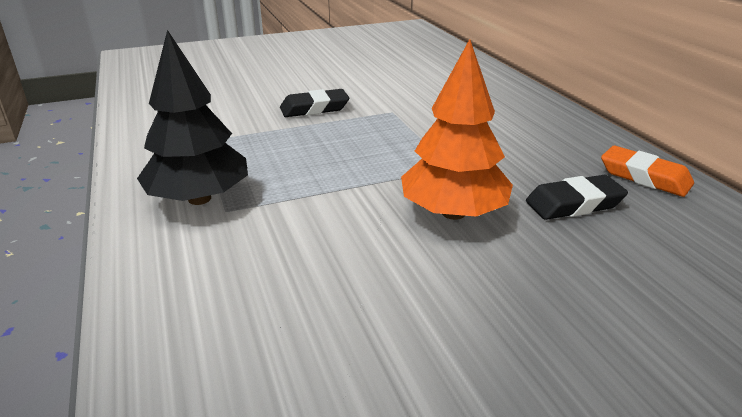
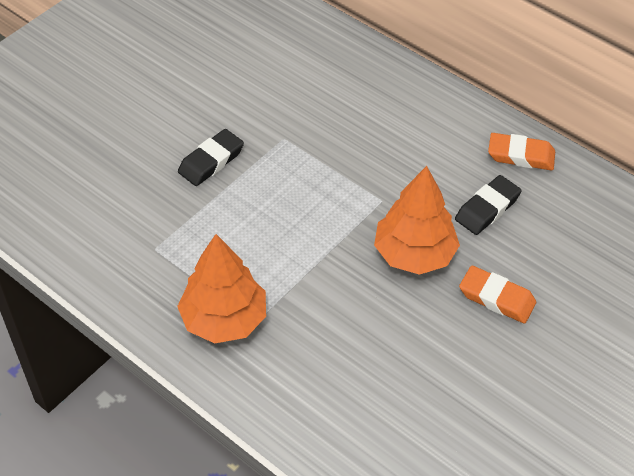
camera: 30 degrees left, 20 degrees up
black tree [137,30,248,205] -> orange tree [177,234,266,343]
none -> orange eraser [459,266,536,323]

